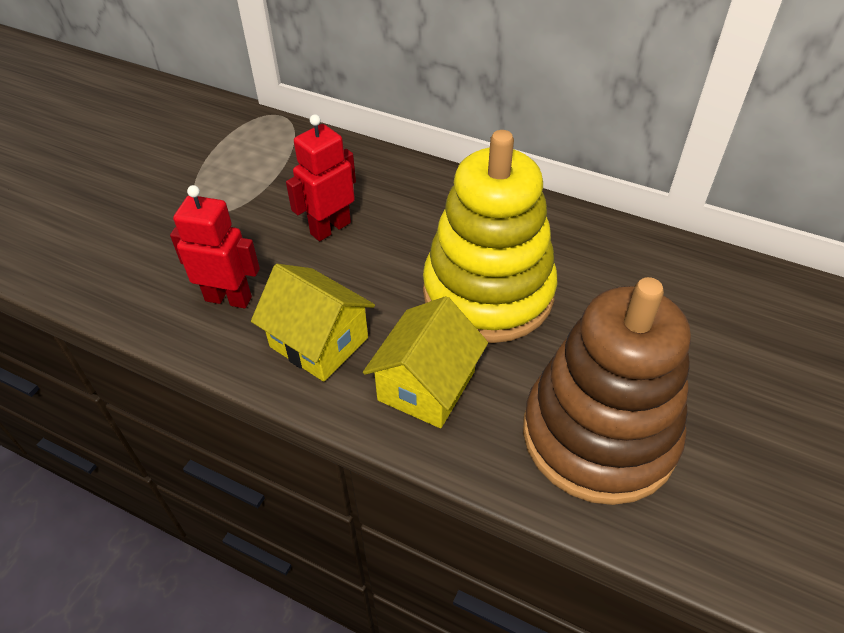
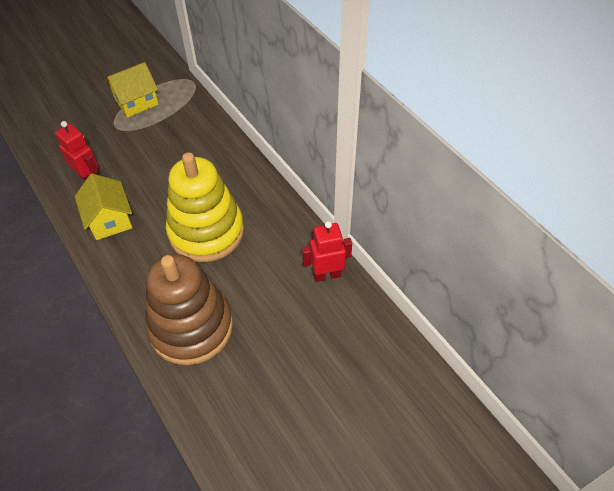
camera: 30 degrees right, 5 degrees up
red robot [286,114,356,241] -> red robot moved to [302,221,352,282]
yellow house [363,296,488,428] -> yellow house moved to [105,62,159,118]

